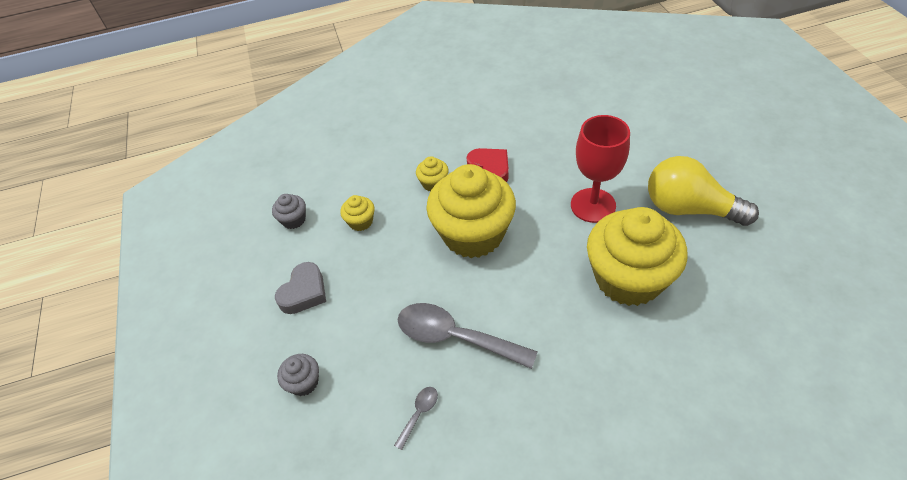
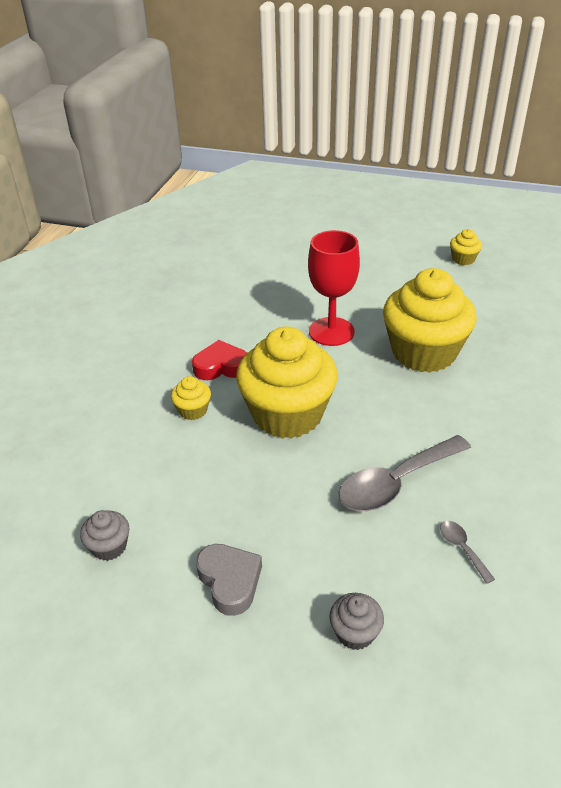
camera: 60 degrees left, 10 degrees down
yellow cupcake [340,195,374,231] -> yellow cupcake moved to [450,229,482,265]
yellow light bulb [648,156,759,226] -> none

